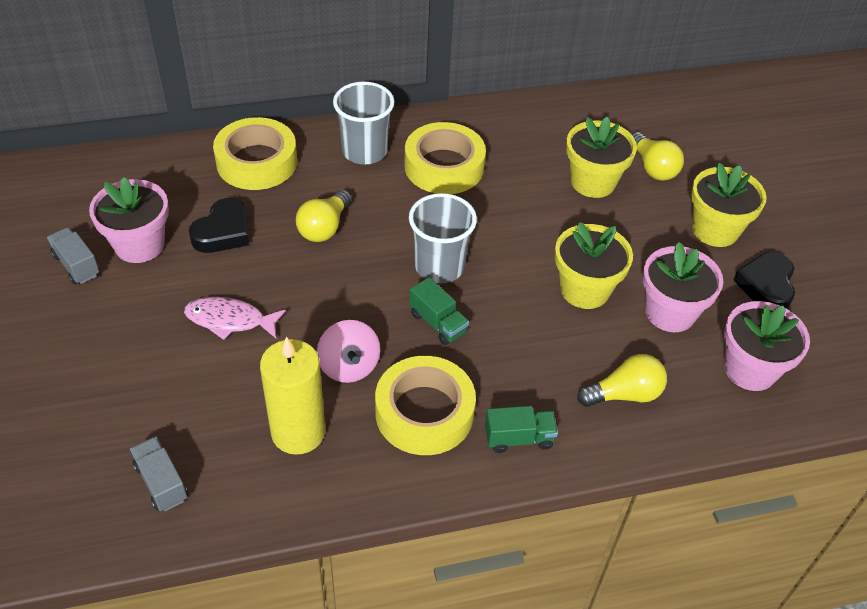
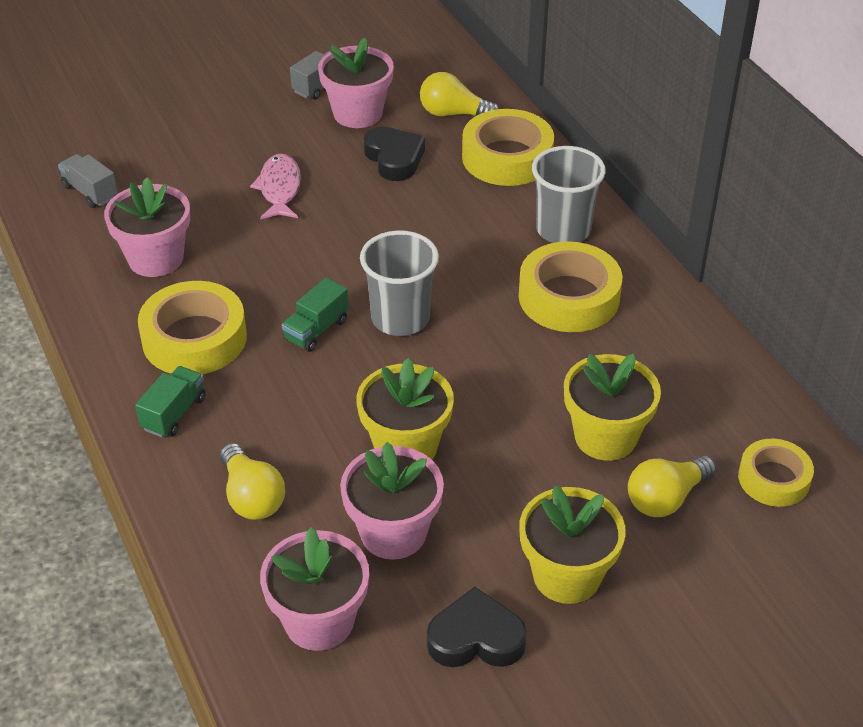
camera: 80 degrees right, 5 degrees down
grey truck [130,436,188,511] -> grey truck turned 90 degrees counterclockwise [58,154,118,208]
black heart [189,198,249,253] -> black heart turned 135 degrees counterclockwise [364,127,425,181]
yellow candle [260,337,325,455] -> pink flower pot [104,177,190,277]
yellow light bulb [296,189,352,242] -> yellow light bulb moved to [420,72,499,116]
pink spinning top [317,320,380,383] -> none
green truck [485,406,558,453] -> green truck turned 135 degrees counterclockwise [135,366,206,437]
none -> yellow tape [738,439,814,507]

